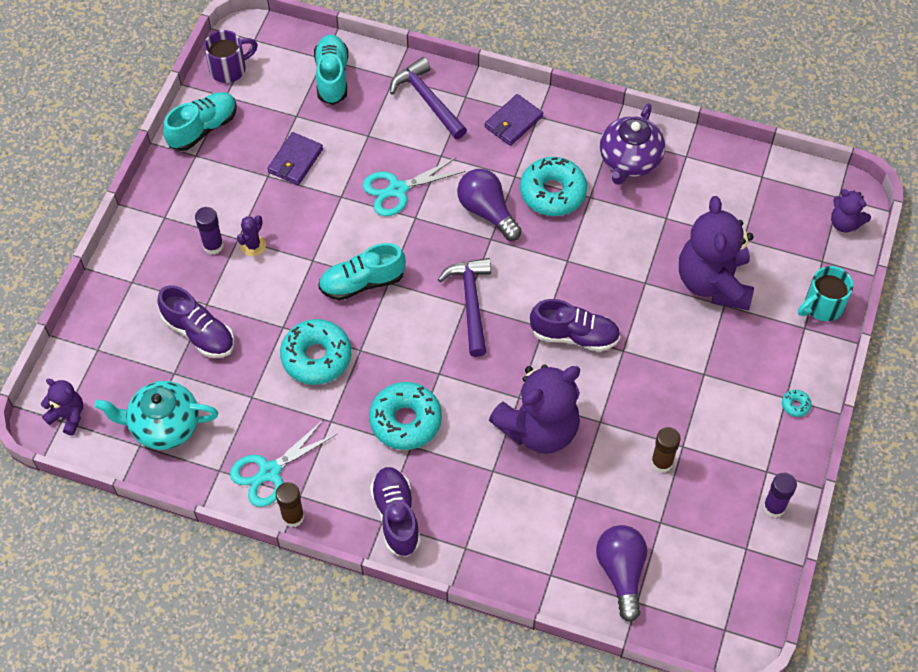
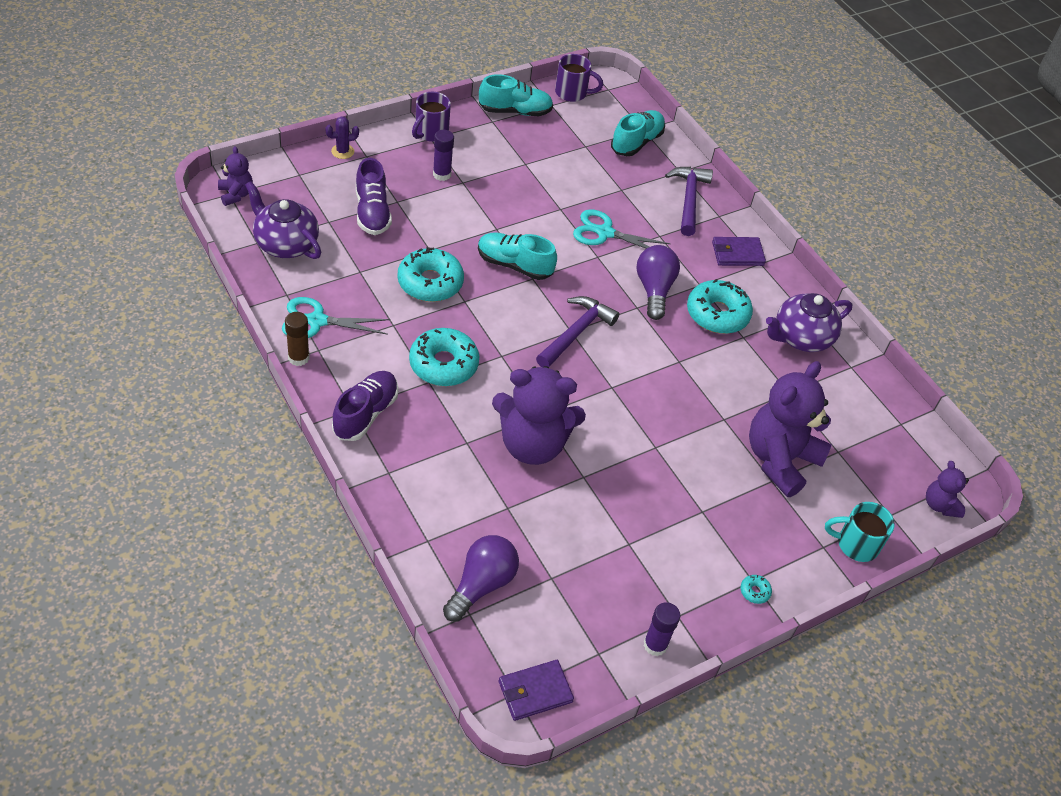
camera: 35 degrees right, 10 degrees down
turquoise teapot [94,381,218,450] -> purple teapot [245,181,321,259]
purple cactus [237,215,266,256] -> purple cactus moved to [325,116,359,159]
purple wallet [267,132,323,185] -> purple wallet moved to [499,660,574,721]
purple shoe [530,299,620,352] -> none
brown glue stick [651,427,681,473] -> none
none -> purple mug [412,92,451,142]

